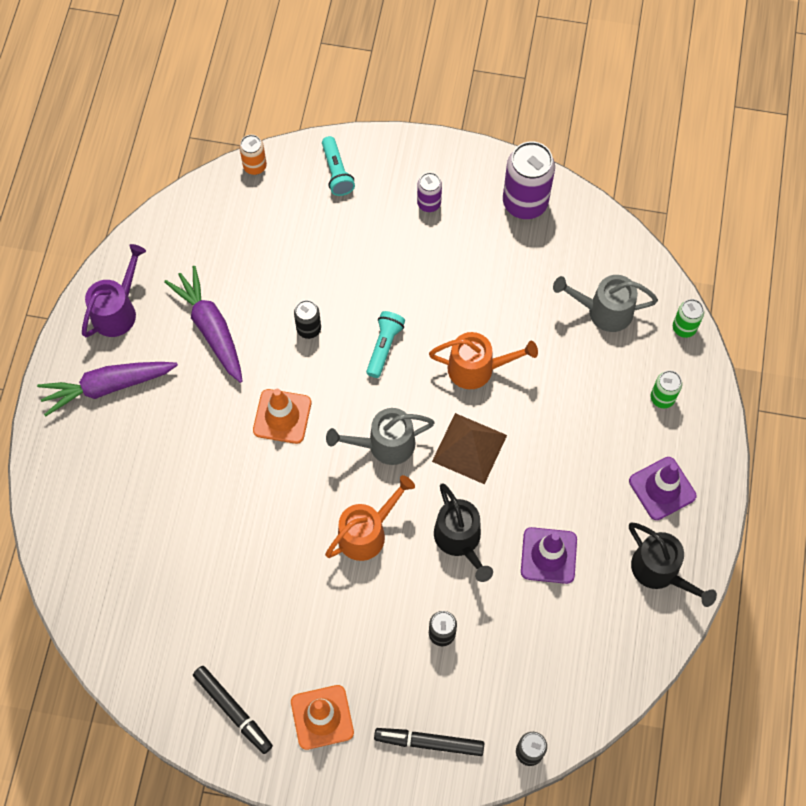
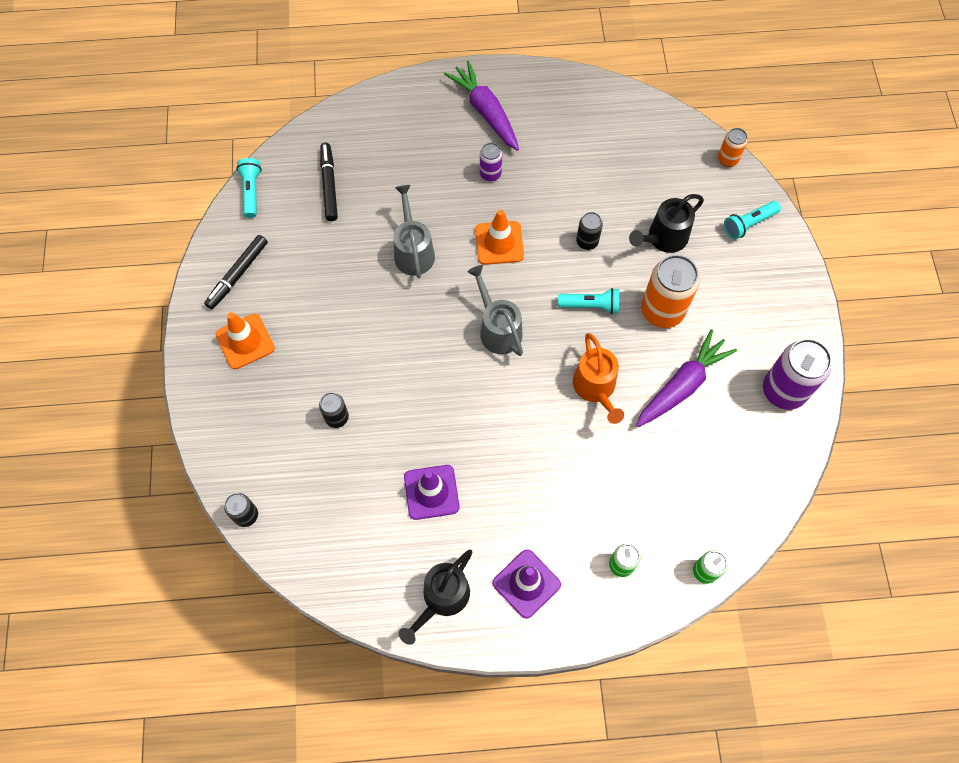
camera: 75 degrees right, 0 degrees up
purple watering can [82,244,146,337] -> none
purple carrot [164,266,242,383] -> purple carrot moved to [636,329,737,427]
orange watering can [325,475,415,561] -> none
black marker [374,728,484,756] -> black marker moved to [320,143,338,221]
purple can [417,172,442,212] -> purple can moved to [480,143,502,182]
brown pyramid [432,413,507,484] -> none
black watering can [434,483,493,582] -> black watering can moved to [629,194,704,253]
grey watering can [553,275,658,332] -> grey watering can moved to [393,185,435,278]
none -> turquoise flashlight [236,158,262,218]
none -> orange can [641,255,699,328]

